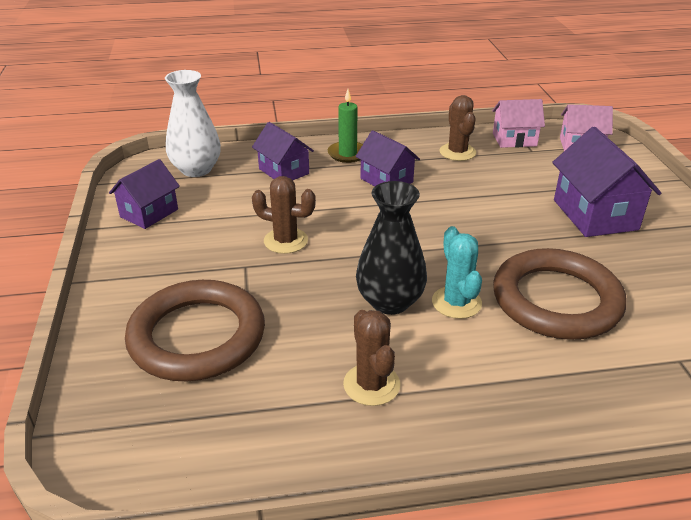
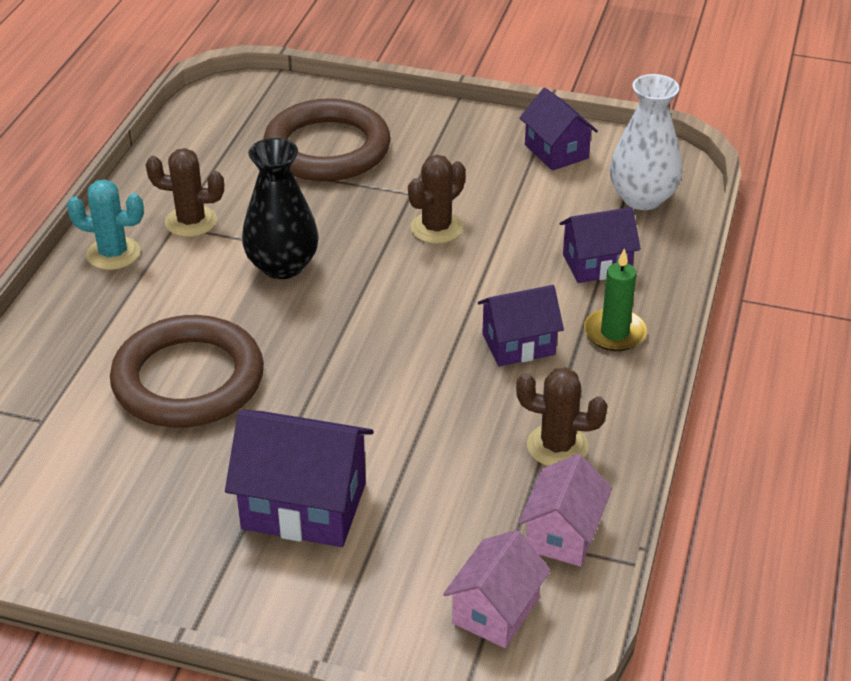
camera: 115 degrees right, 5 degrees up
turquoise cactus [432,226,482,319] -> turquoise cactus moved to [67,179,144,270]

